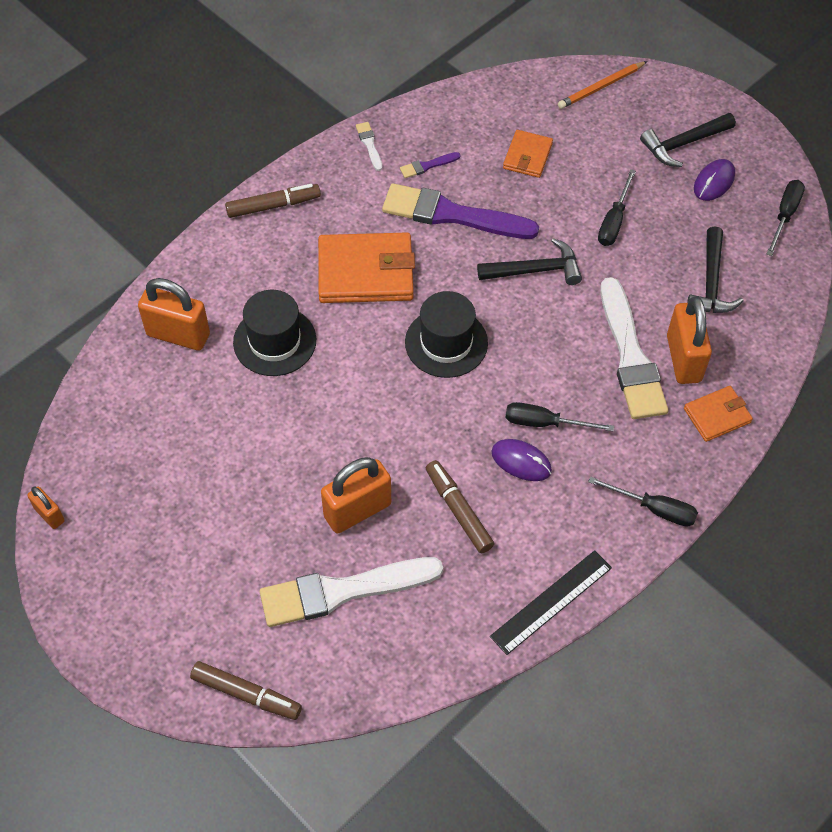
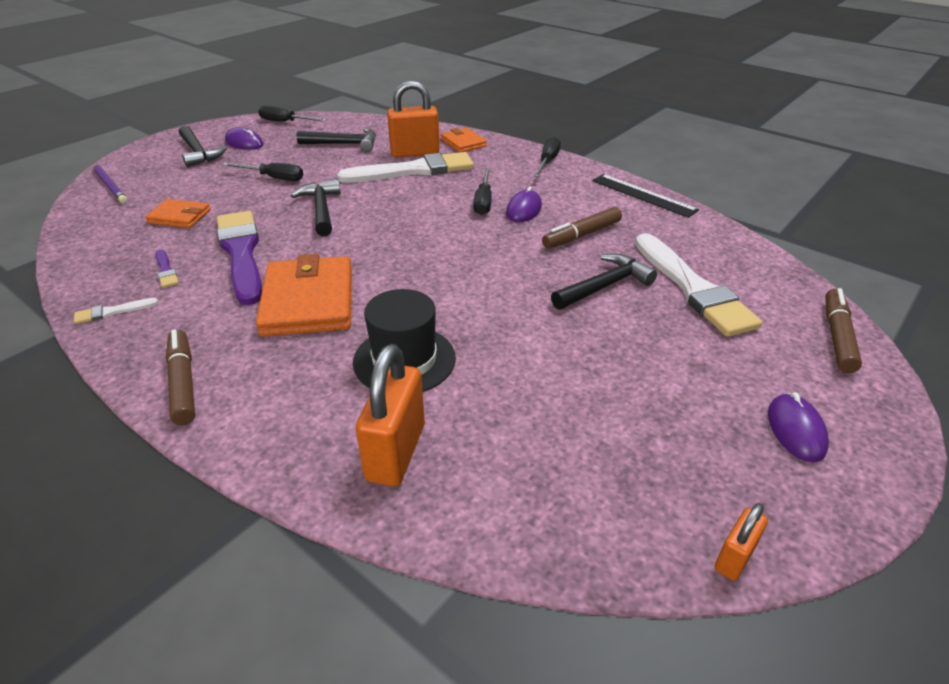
camera: 95 degrees left, 20 degrees down
orange padlock [321,457,391,533] -> black hammer [551,254,657,310]
purple brush [382,183,539,239] -> purple brush turned 150 degrees clockwise [217,211,262,305]
black hat [405,291,488,378] -> none
orange pencil [558,61,647,109] -> purple pencil [93,164,127,203]
none -> purple mouse [768,392,829,462]

